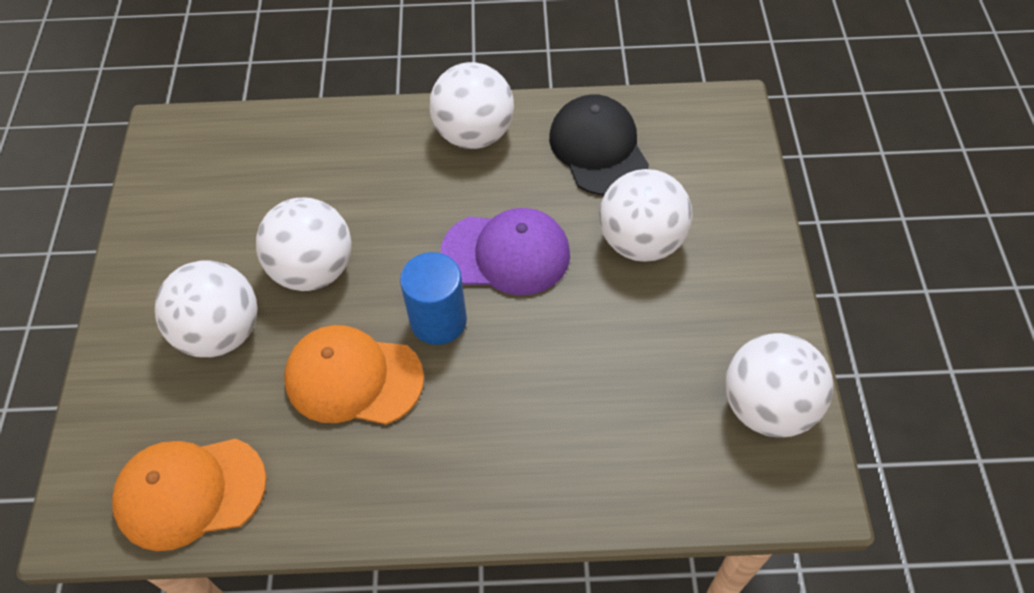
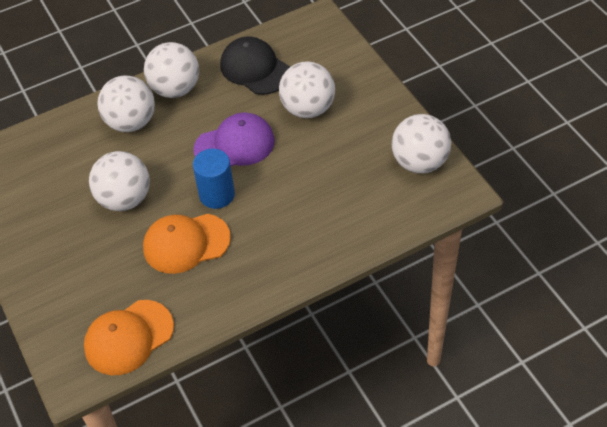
camera: 25 degrees left, 5 degrees down
white ball [155,260,258,357] -> white ball moved to [97,75,155,132]

